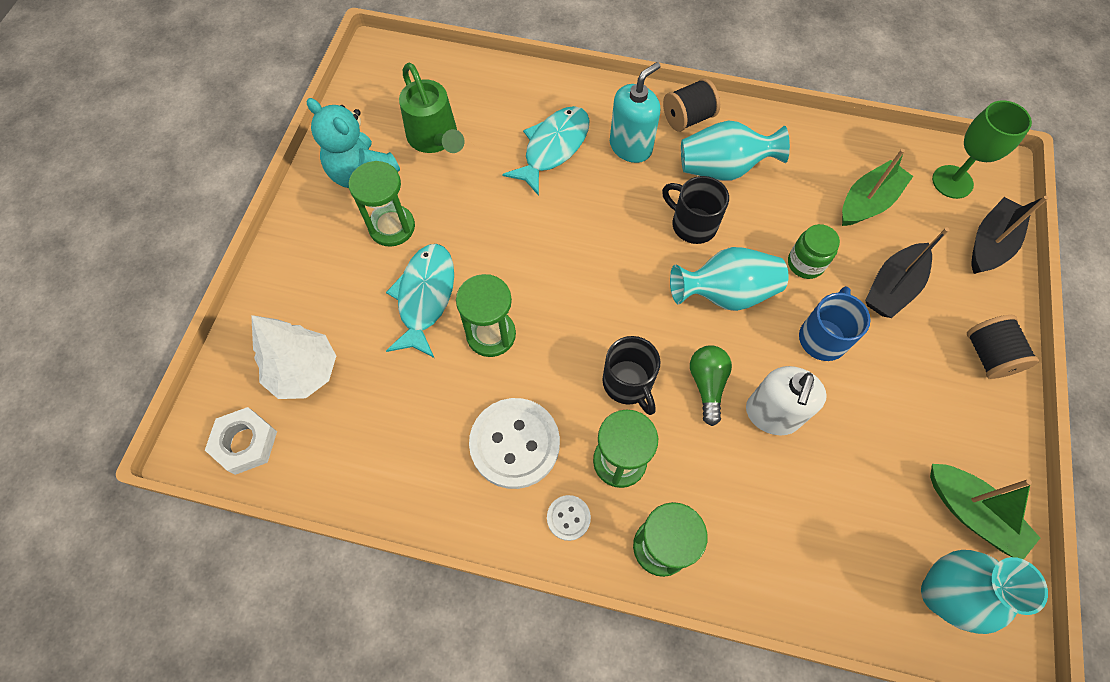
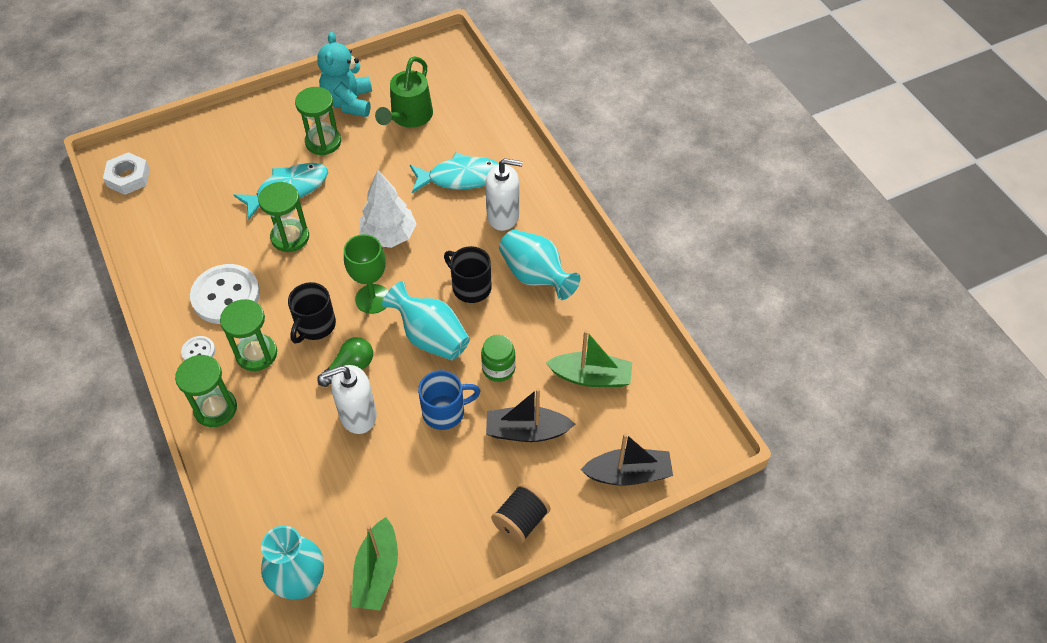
camera: 50 degrees right, 10 degrees down
white tree [251,315,336,399] -> white tree moved to [359,170,417,248]
turquoise soap dispenser [610,62,661,163] -> white soap dispenser [485,158,523,231]
black mug [662,176,729,244] -> black mug turned 45 degrees counterclockwise [444,246,492,303]
black spool [663,78,720,131] -> none
green goblet [932,100,1032,199] -> green goblet moved to [344,234,388,314]

